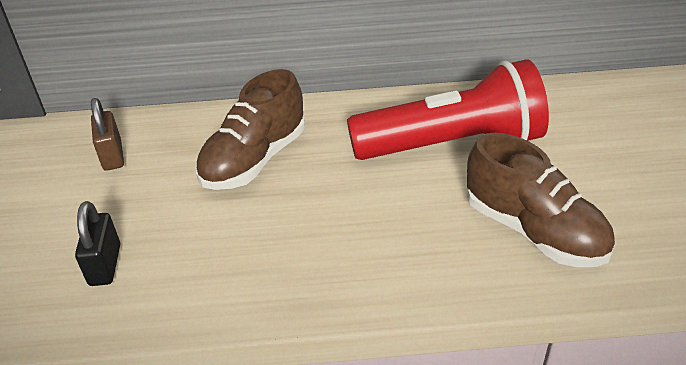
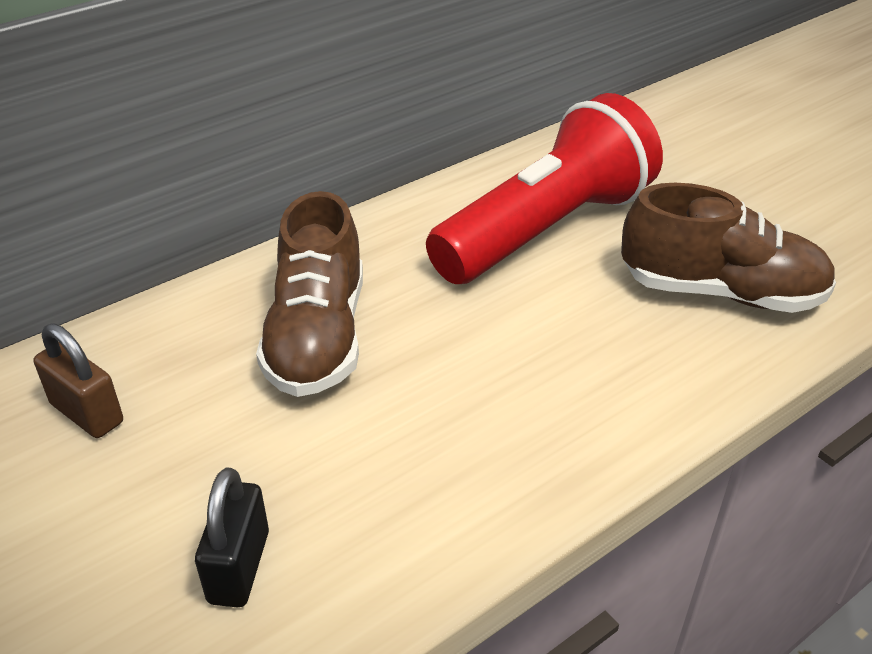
camera: 35 degrees left, 0 degrees up
black padlock [75,201,120,286] -> black padlock turned 45 degrees clockwise [195,467,269,607]

